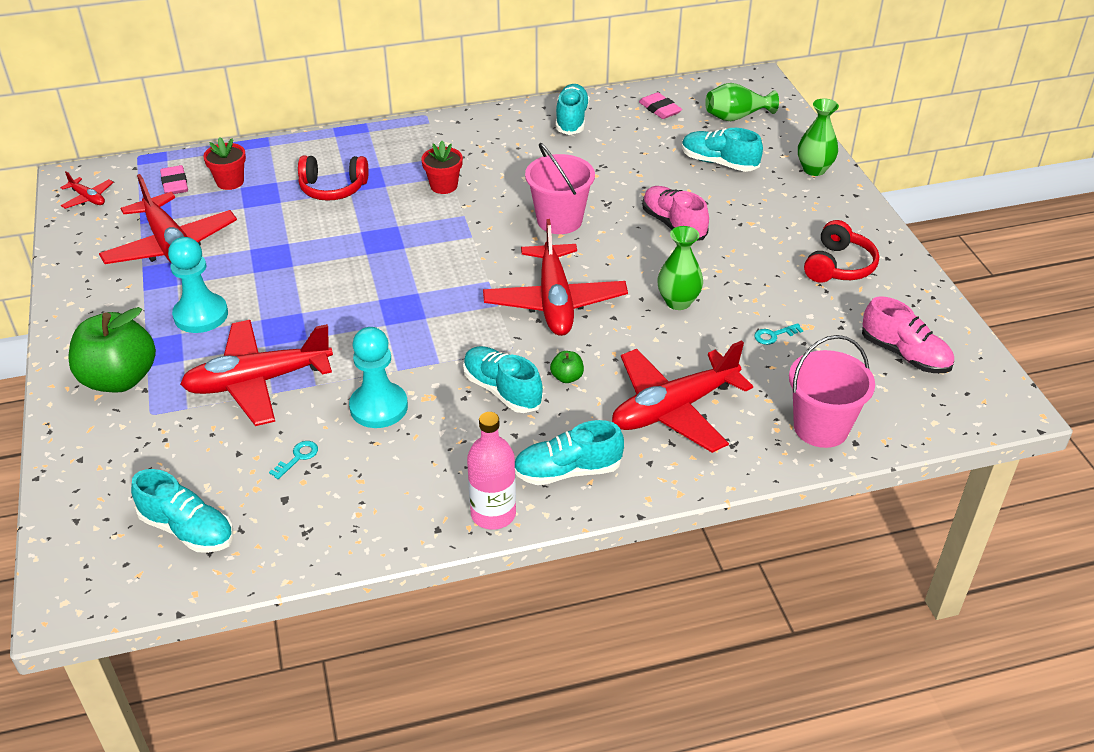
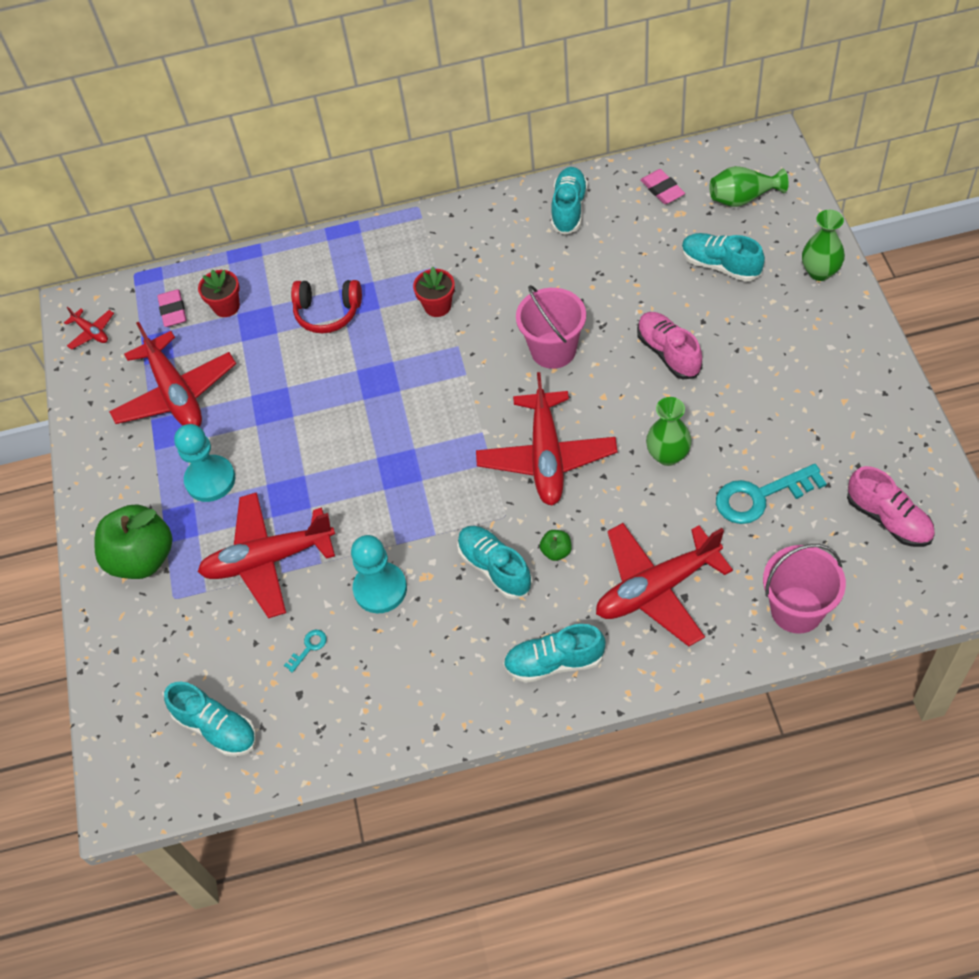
camera: 10 degrees right, 15 degrees up
pink bottle [467,412,516,530] -> none
turquoise key [754,323,803,345] -> turquoise key [716,464,827,524], size x2.25
red headphones [804,220,879,283] -> none

